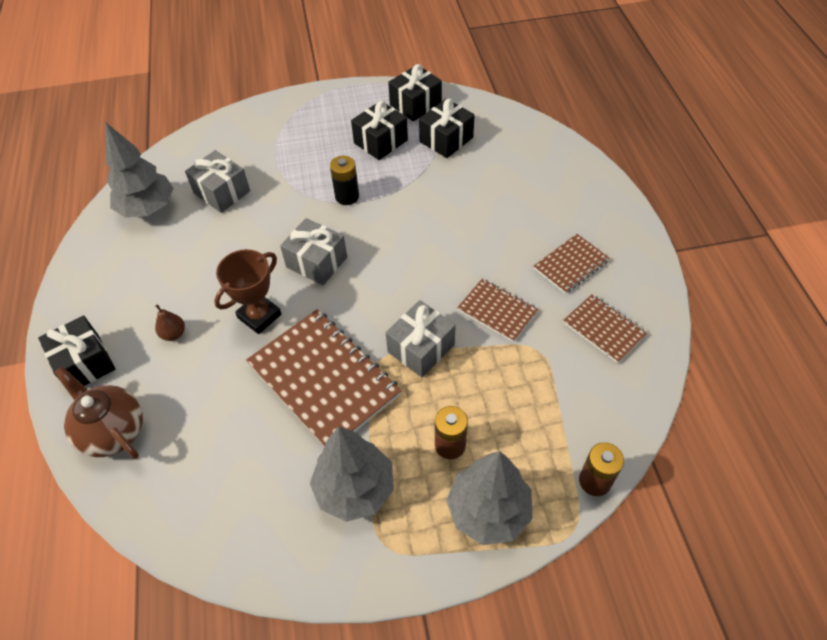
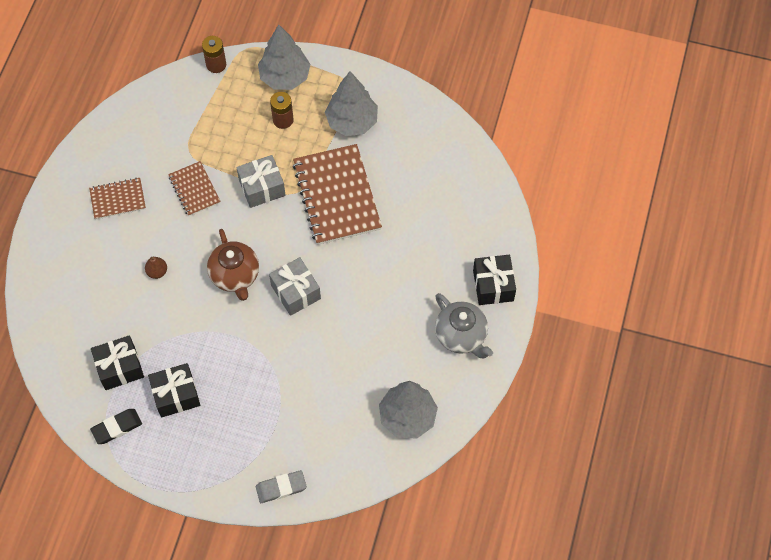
camera: 155 degrees left, 10 degrees up
brown teapot [55,367,143,459] -> brown teapot moved to [207,229,259,301]
brown pear [155,304,185,341] -> brown pear moved to [145,257,167,279]
grey gift [185,150,250,213] -> none
brown trophy [214,249,281,334] -> none
black battery [330,156,359,205] -> none
black gift [388,64,442,121] -> black eraser [90,409,142,444]
brown notebook [563,294,647,363] -> none
none -> grey eraser [256,470,307,503]
none -> grey teapot [435,293,493,358]

